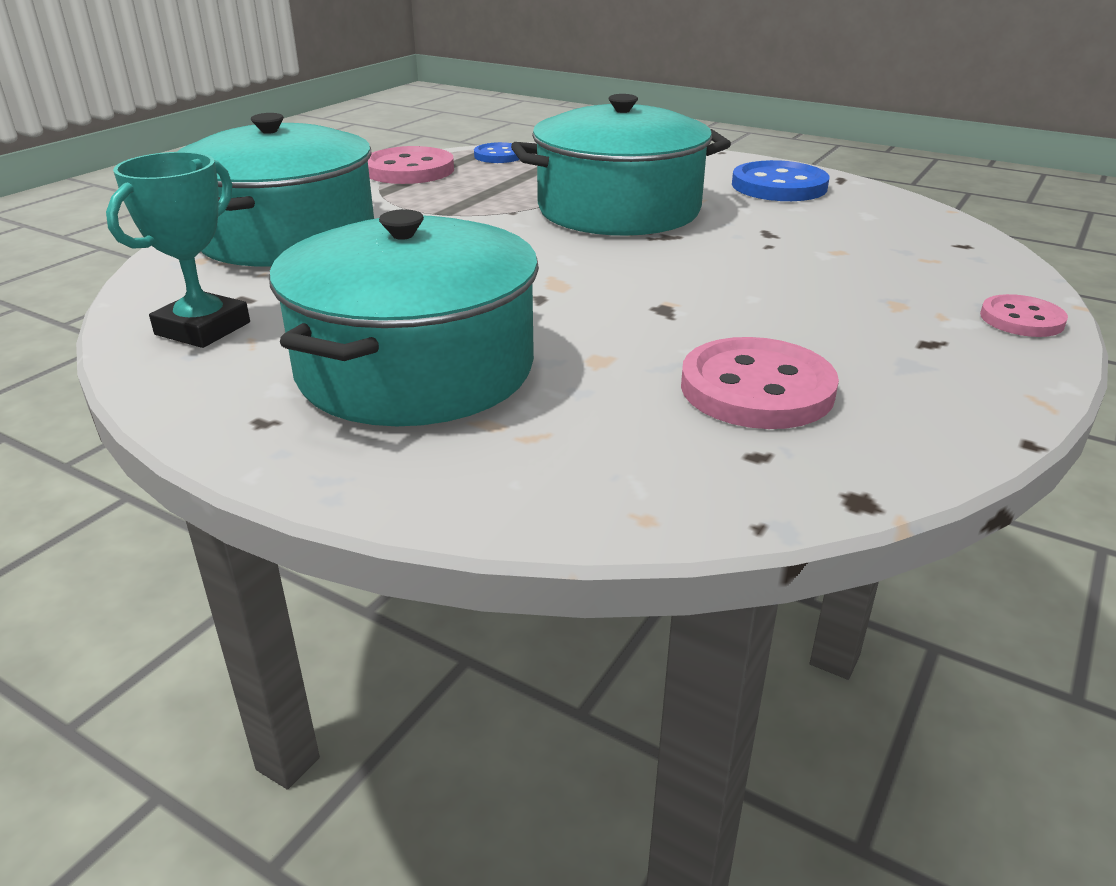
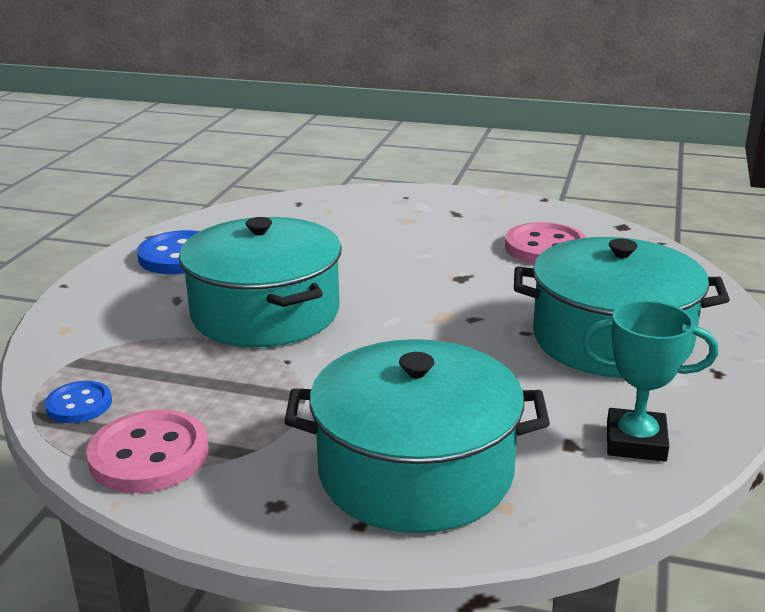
camera: 105 degrees left, 5 degrees down
pink button [980,294,1068,337] -> none

